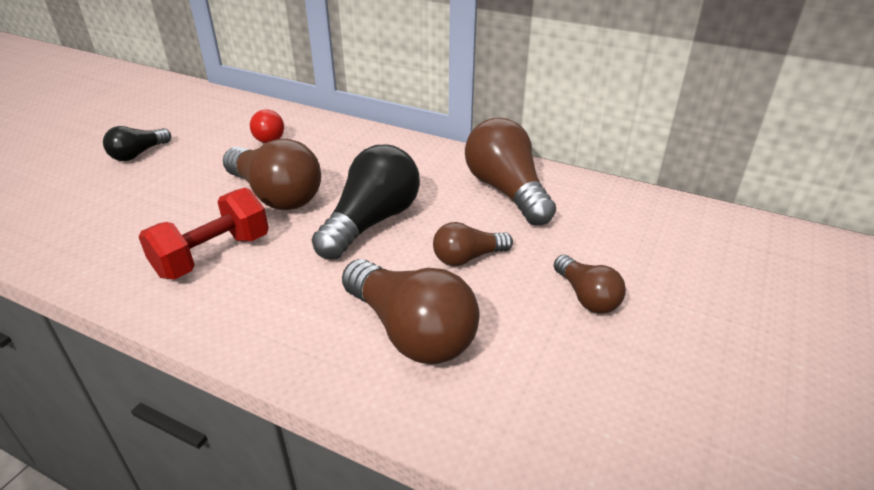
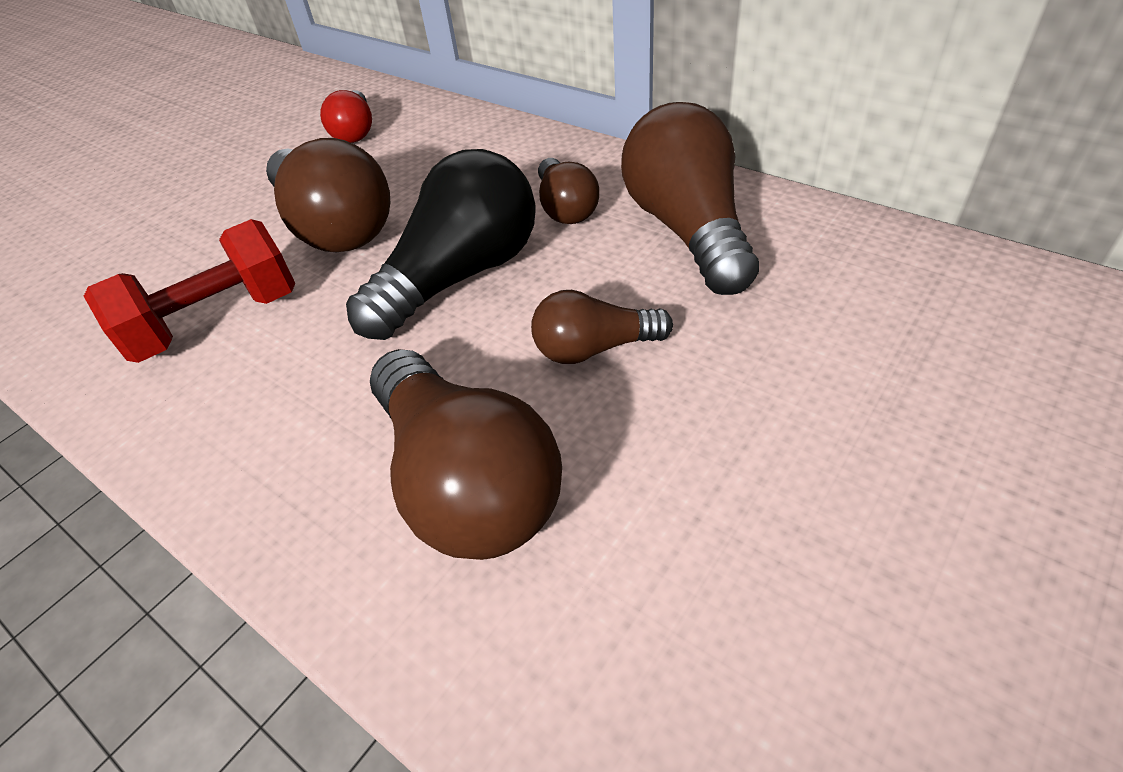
camera: 15 degrees right, 10 degrees up
black light bulb [103,126,171,161] -> none
brown light bulb [554,255,626,314] -> brown light bulb moved to [538,158,599,224]

